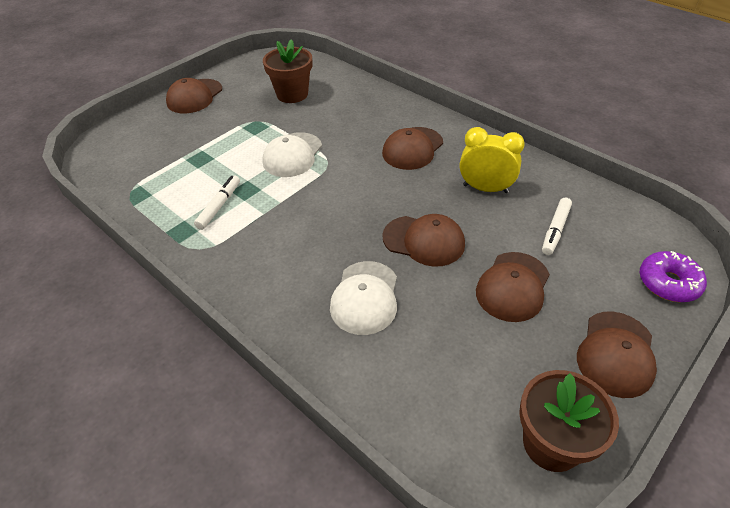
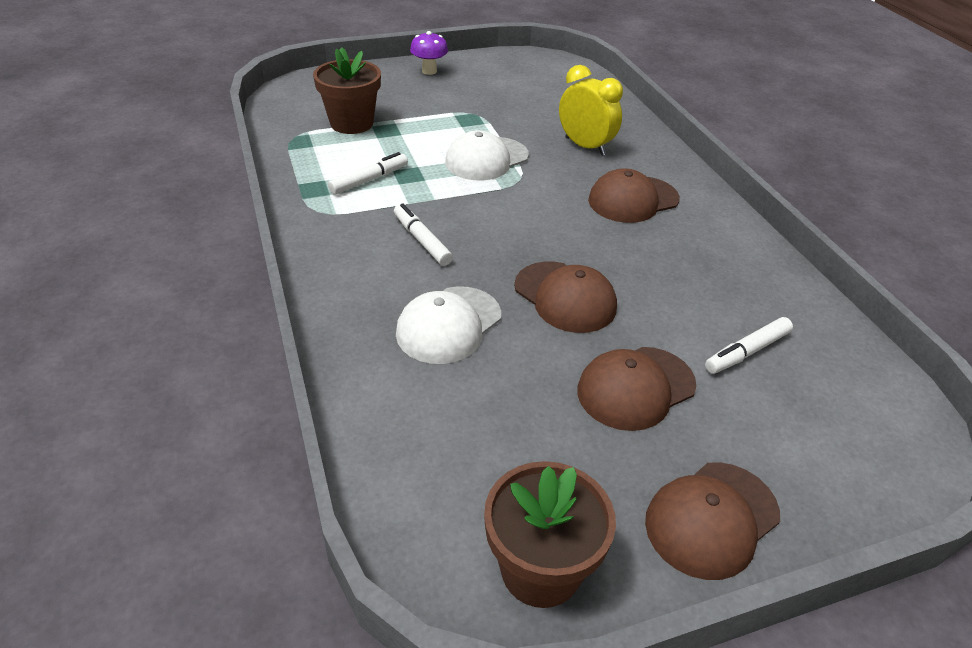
camera: 25 degrees right, 5 degrees down
brown cap [166,78,222,113] -> purple mushroom [410,31,448,75]
brown flower pot [263,39,312,103] -> brown flower pot moved to [313,47,381,134]
yellow clock [460,127,525,193] -> yellow clock moved to [559,65,623,156]
purple donut [640,251,707,302] -> none
none -> white marker [394,203,453,266]

